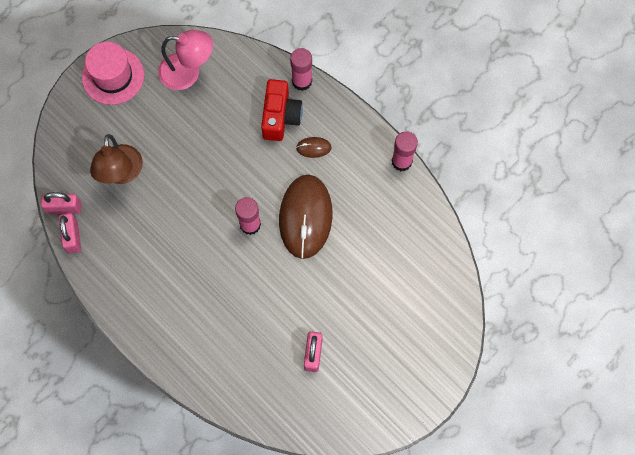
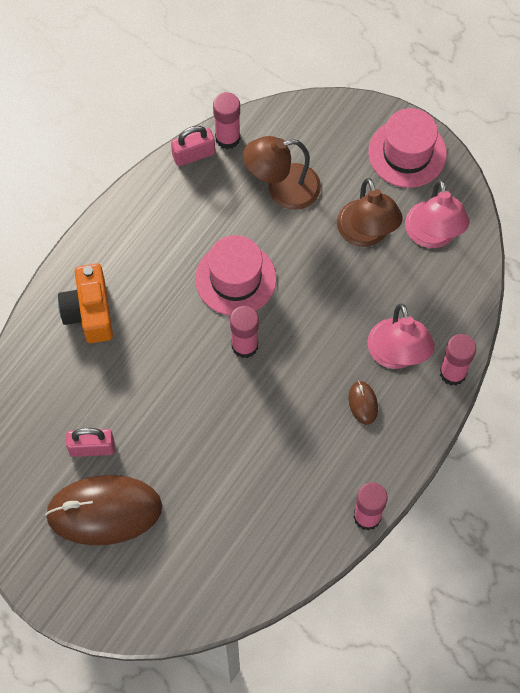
camera: 80 degrees right, 5 degrees down
pink padlock [41,192,81,214] -> pink glue stick [213,92,241,149]
red camera [261,79,303,141] -> pink lamp [367,303,435,369]
brown mouse [279,175,332,259] -> brown mouse moved to [45,475,162,545]
none -> orange camera [58,263,113,343]
none -> pink hat [195,235,276,316]
none -> brown lamp [337,178,403,247]

